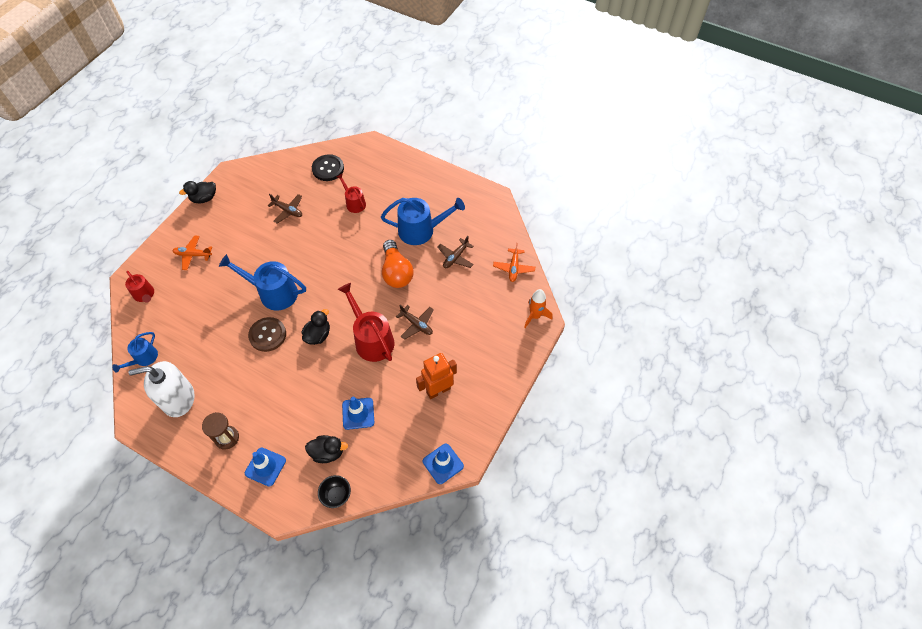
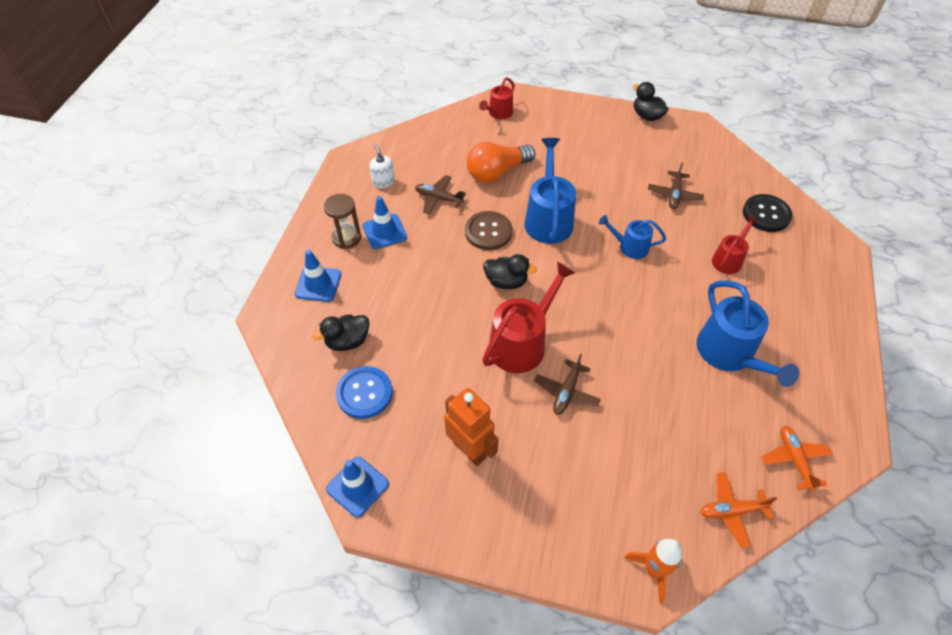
camera: 75 degrees right, 5 degrees down
blue watering can [112,332,158,373] -> blue watering can moved to [599,215,666,259]
white soap dispenser [128,361,195,417] -> white soap dispenser [369,144,395,188], size x0.48
orange plane [172,235,212,270] -> orange plane moved to [761,426,833,491]
black duck [305,435,348,463] -> black duck turned 75 degrees clockwise [313,315,370,351]
black bowl [318,475,351,508] -> none
blue traffic cone [342,397,374,430] -> blue traffic cone moved to [363,196,407,249]
orange light bulb [382,240,414,288] -> orange light bulb moved to [466,142,535,183]
brown plane [437,236,474,268] -> brown plane moved to [415,175,466,214]
none -> blue button [336,366,392,419]

